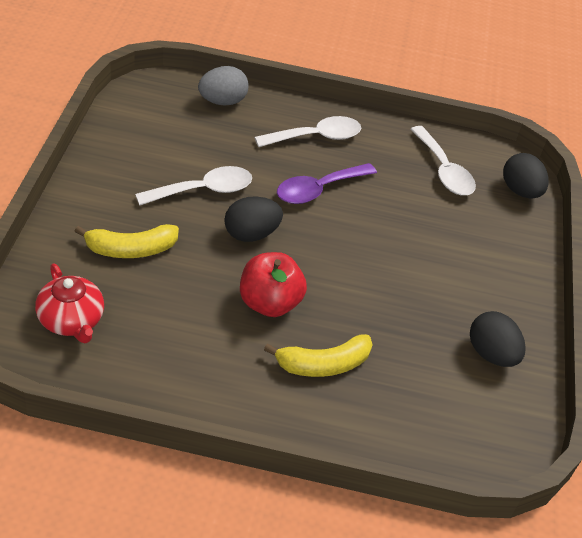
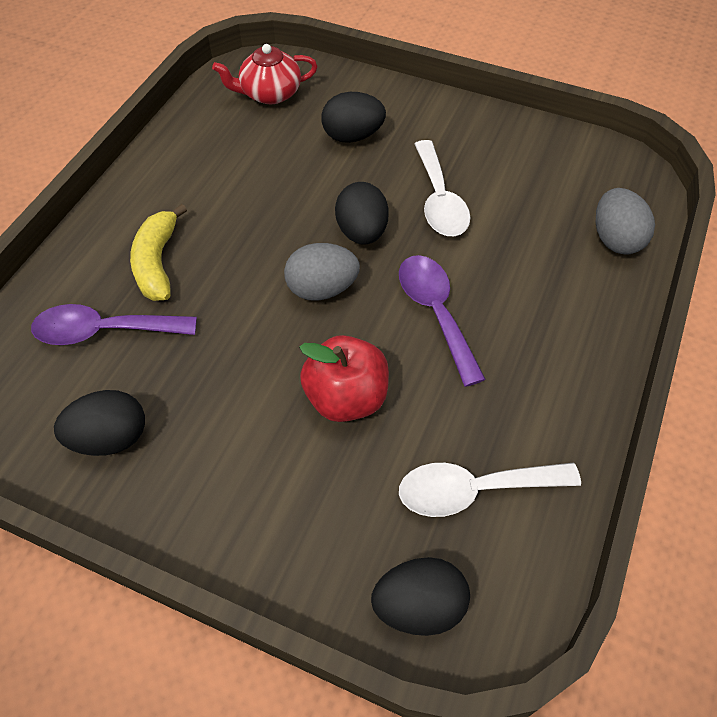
camera: 110 degrees right, 10 degrees up
yellow banana [75,224,179,258] -> black egg [322,92,386,143]
red apple [240,252,307,317] -> red apple moved to [299,335,389,422]
white spoon [254,116,361,147] -> none
none -> purple spoon [31,304,197,345]
none -> grey egg [284,243,360,301]

